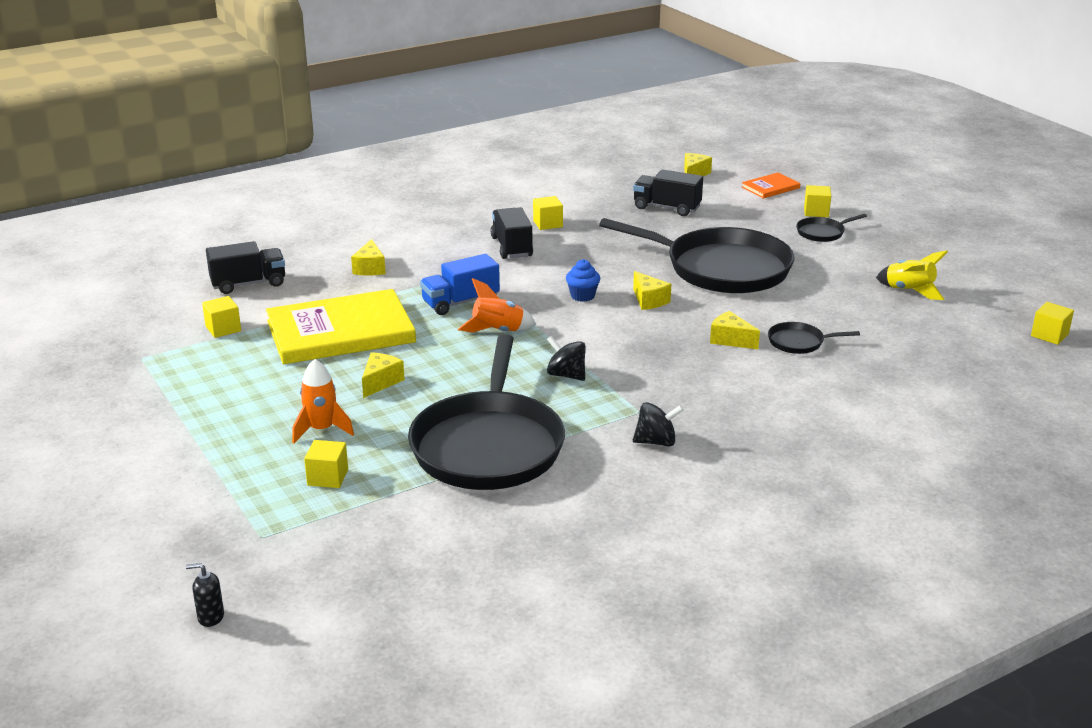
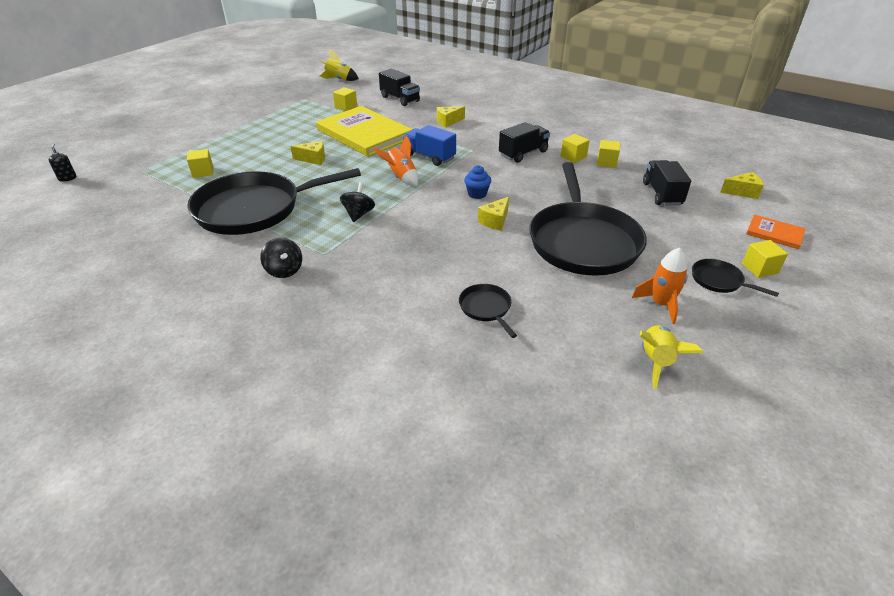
camera: 65 degrees right, 10 degrees up
orange rocket [292,359,354,443] -> orange rocket moved to [632,248,688,324]
yellow cheese [710,311,760,349] -> none
yellow cube [1031,302,1074,345] -> yellow cube moved to [597,140,620,168]
none -> yellow rocket [319,49,359,81]

